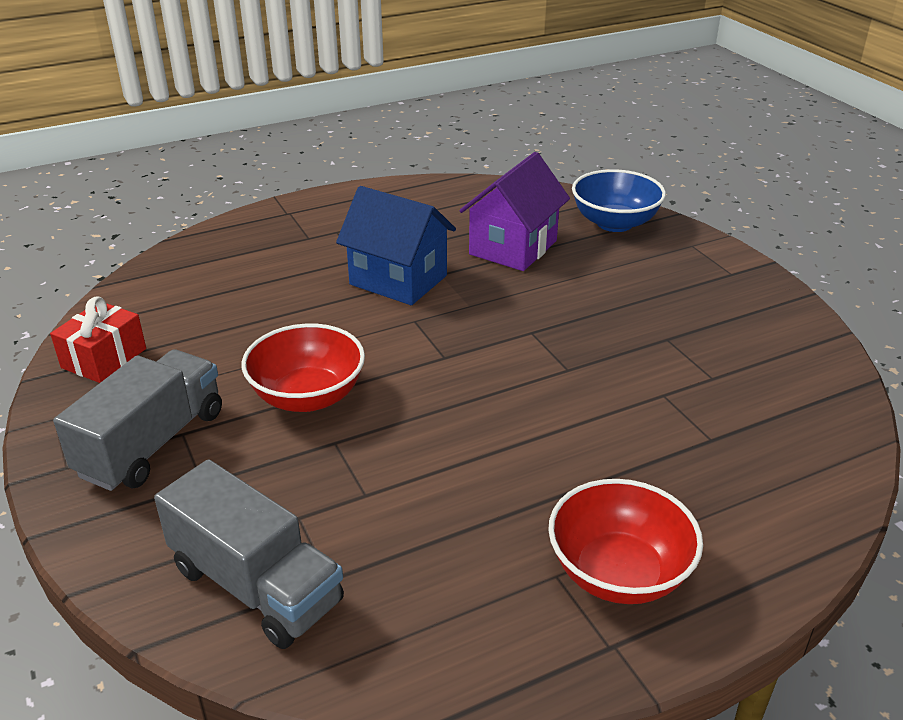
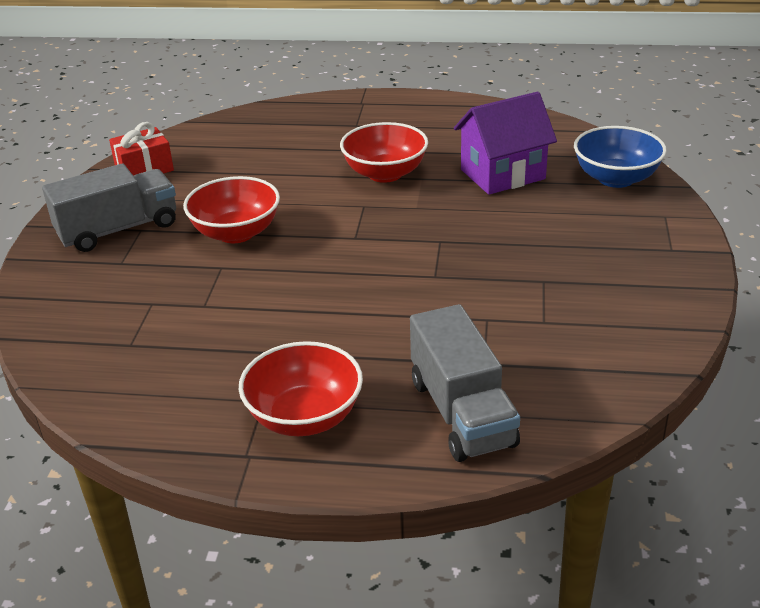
camera: 35 degrees right, 0 degrees up
grey truck [154,459,344,649] -> grey truck moved to [410,304,520,462]
blue house [336,186,456,305] -> red bowl [340,122,428,183]

